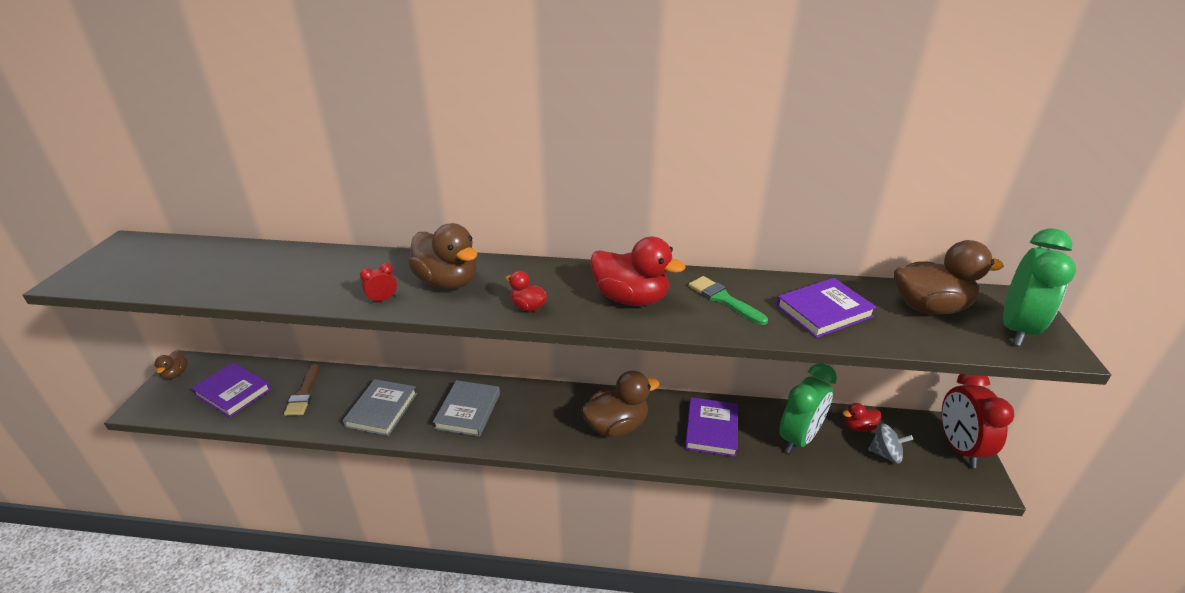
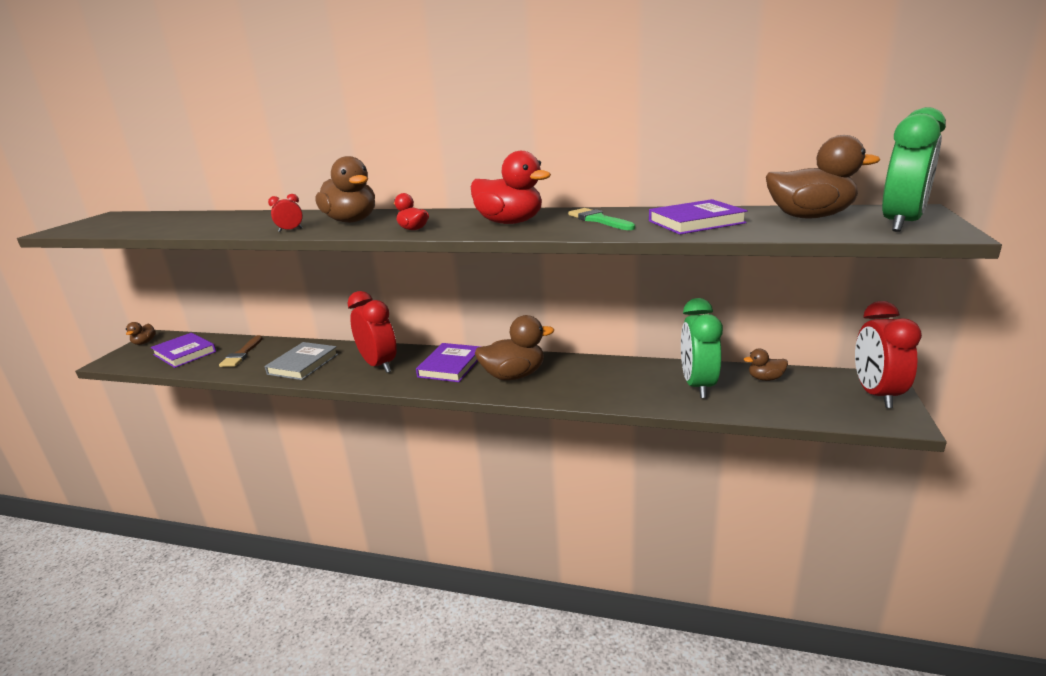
camera: 10 degrees right, 10 degrees down
grey book [433,380,500,437] -> red clock [347,291,397,373]
purple book [685,397,738,457] -> purple book moved to [416,343,481,382]
green clock [779,363,837,454] -> green clock turned 135 degrees clockwise [681,298,723,398]
red duck [843,403,882,432] -> brown duck [744,349,788,381]
grey spinning top [868,424,913,464] -> none

